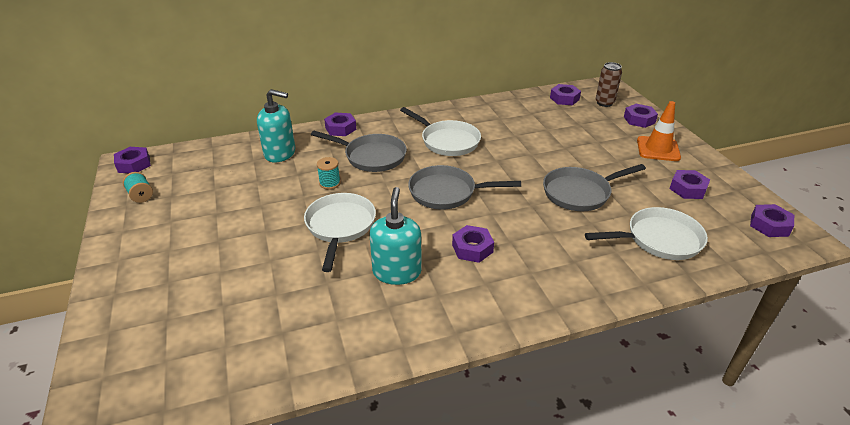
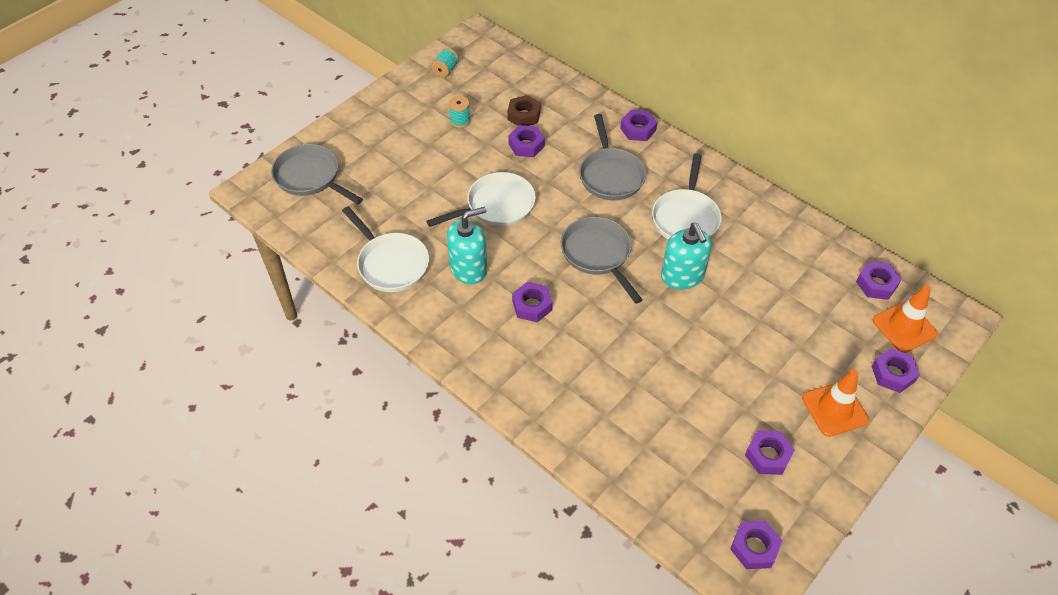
camera: 60 degrees right, 15 degrees up
purple nut [114,147,151,173] -> purple nut moved to [508,125,545,157]
turquoise soap dispenser [257,89,295,162] -> turquoise soap dispenser moved to [661,223,712,289]
turquoise spool [317,157,341,189] -> turquoise spool moved to [448,96,470,128]
grey pan [543,164,646,211] -> grey pan moved to [271,144,363,204]
white pan [585,207,708,260] -> white pan moved to [342,206,429,292]
brown can [596,62,622,107] -> orange traffic cone [872,285,938,353]
none -> brown nut [507,95,541,126]

